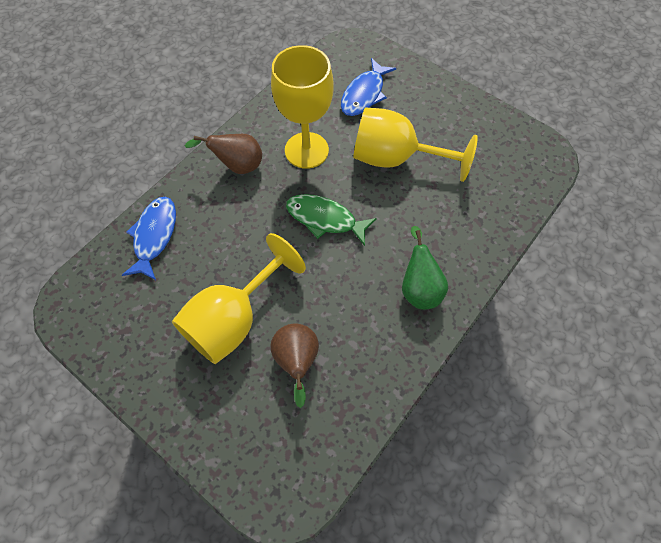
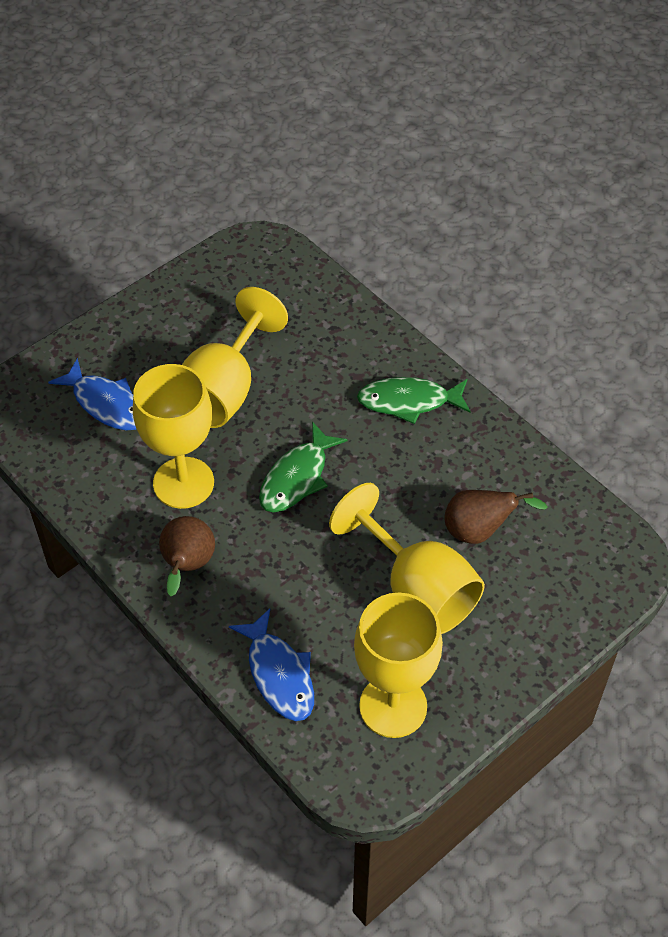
camera: 80 degrees left, 10 degrees down
blue fish [122,197,176,280] -> blue fish turned 135 degrees counterclockwise [229,609,314,721]
green pear [402,226,448,309] -> green fish [357,377,471,424]
none -> yellow goblet [354,593,443,738]

